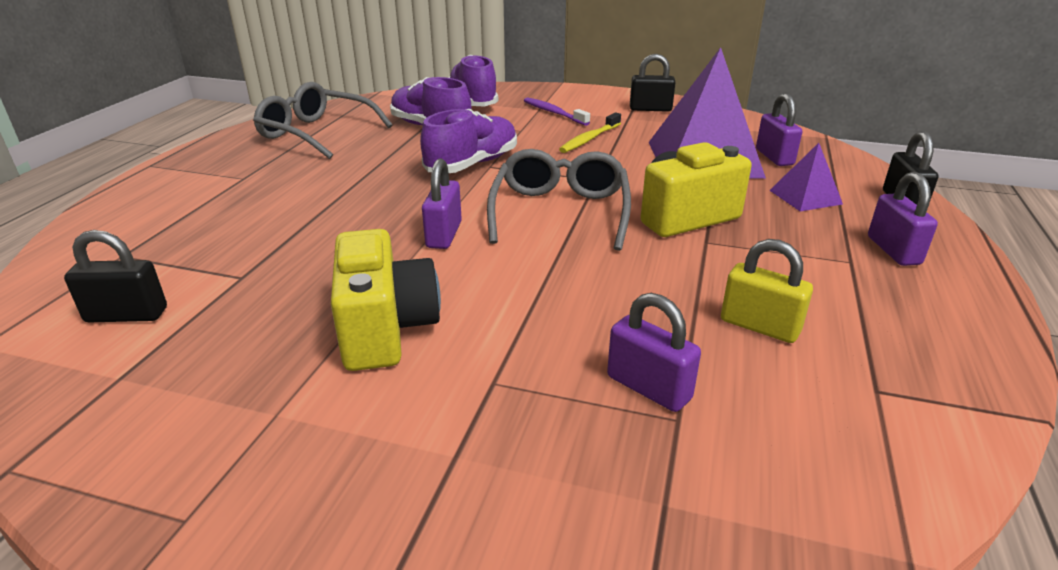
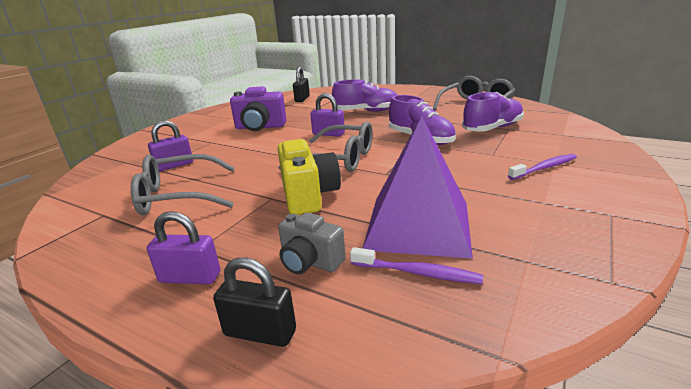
camera: 105 degrees right, 5 degrees down
yellow camera [331,229,441,371] -> purple camera [230,87,286,131]
purple shoe [448,54,498,106] -> purple shoe moved to [332,79,397,112]
yellow toothbrush [559,112,621,153] -> none
black padlock [630,54,676,112] -> none
yellow padlock [721,239,813,343] -> grey glasses [131,154,235,215]
purple padlock [756,93,802,166] -> purple toothbrush [350,247,483,284]
purple pyramid [769,143,843,212] -> grey camera [278,212,345,274]

